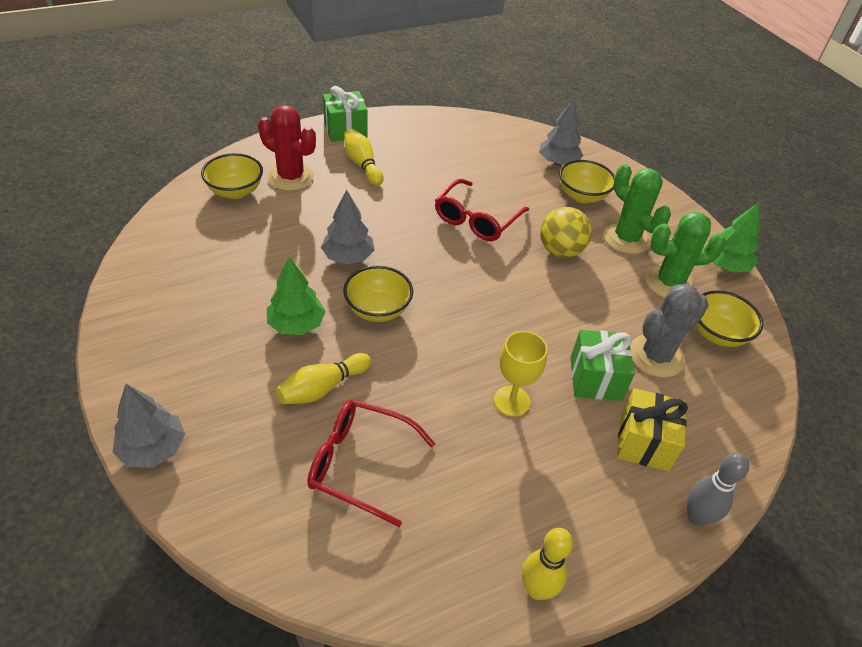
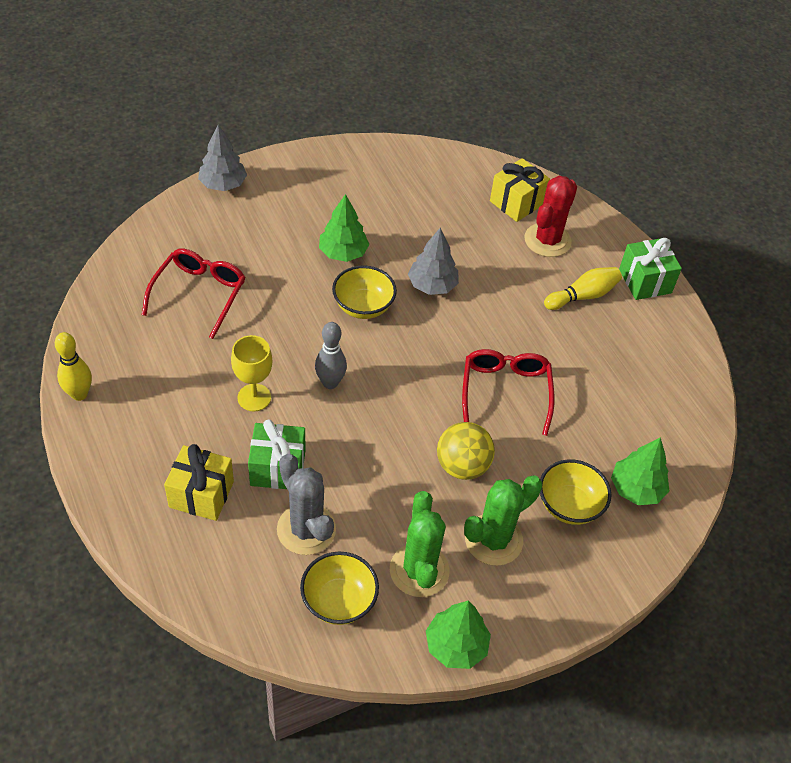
camera: 90 degrees right, 5 degrees up
yellow bowl [201,153,263,199] -> yellow gift [490,158,550,222]
yellow bowling pin [276,353,371,404] -> none
red glasses [435,179,529,241] -> red glasses turned 60 degrees clockwise [462,349,554,436]
grey tree [539,99,583,165] -> green tree [611,437,669,505]
grey bowling pin [687,453,749,526] -> grey bowling pin moved to [315,322,347,389]

